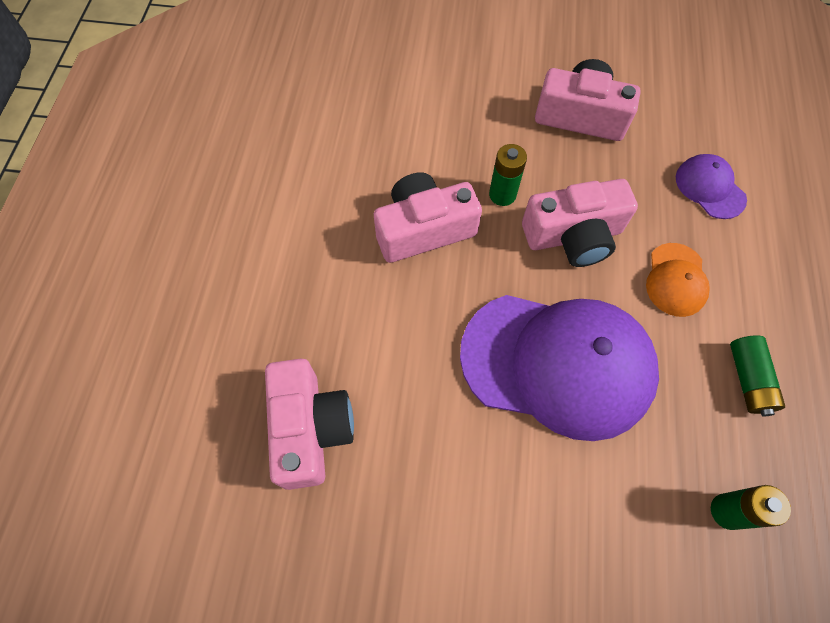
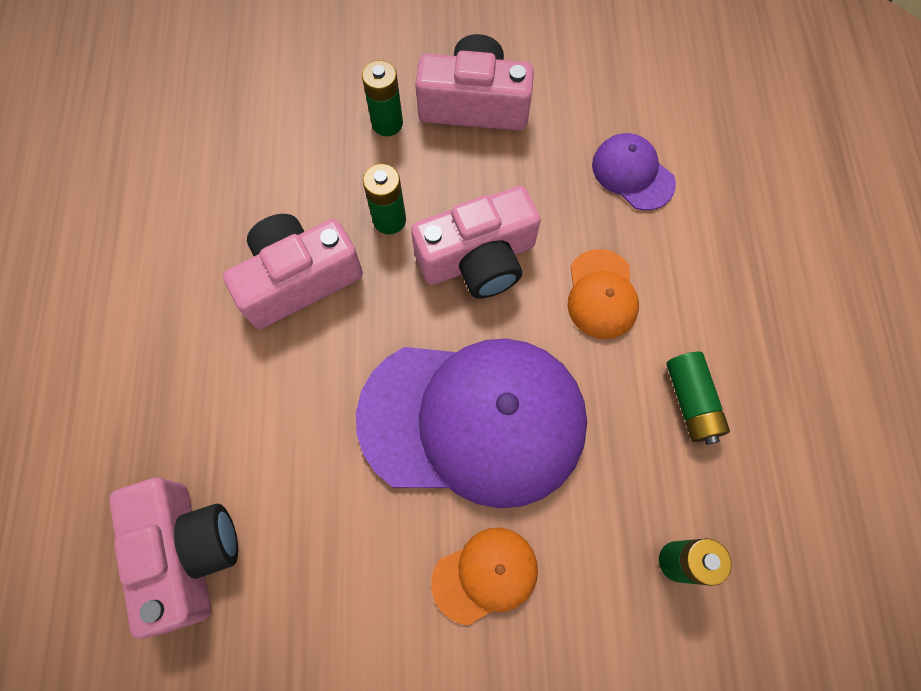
camera: 10 degrees left, 5 degrees up
none -> green battery [362,60,403,136]
none -> orange cap [431,528,538,625]

